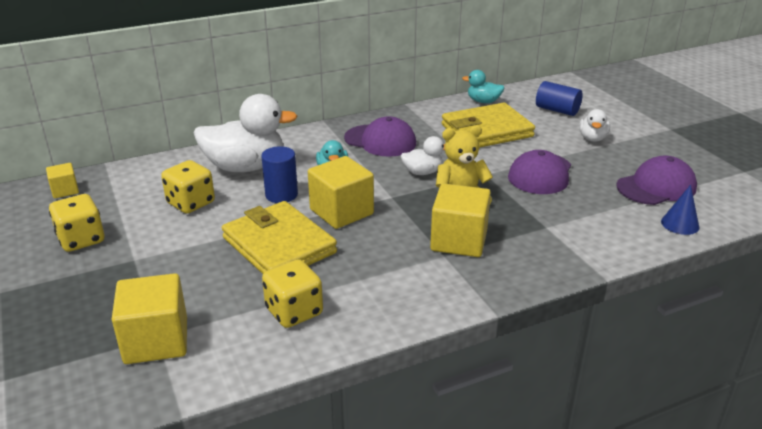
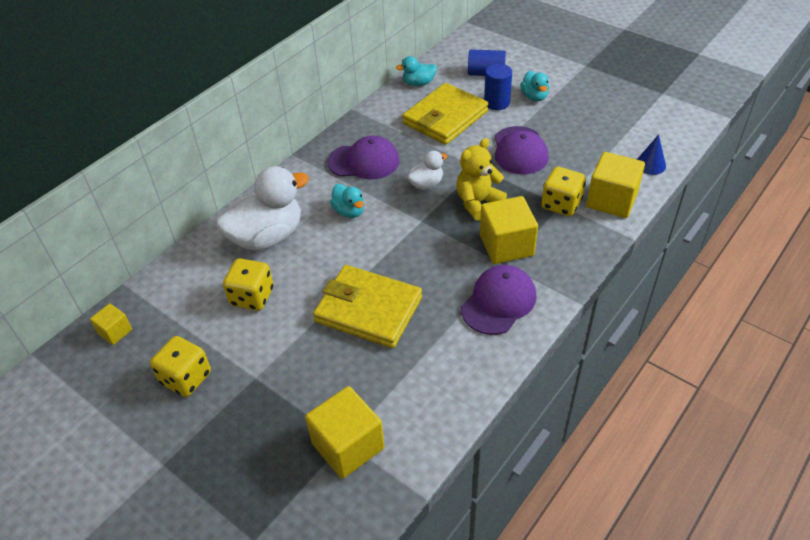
camera: 25 degrees left, 15 degrees up
blue cylinder [261,146,298,203] -> blue cylinder moved to [484,64,512,110]
yellow dice [262,259,323,328] -> yellow dice moved to [541,167,586,216]
yellow cube [308,156,374,229] -> yellow cube moved to [586,152,645,218]
white duck [579,109,610,142] -> turquoise duck [520,71,549,101]
purple cap [617,156,697,205] -> purple cap moved to [461,265,537,335]

